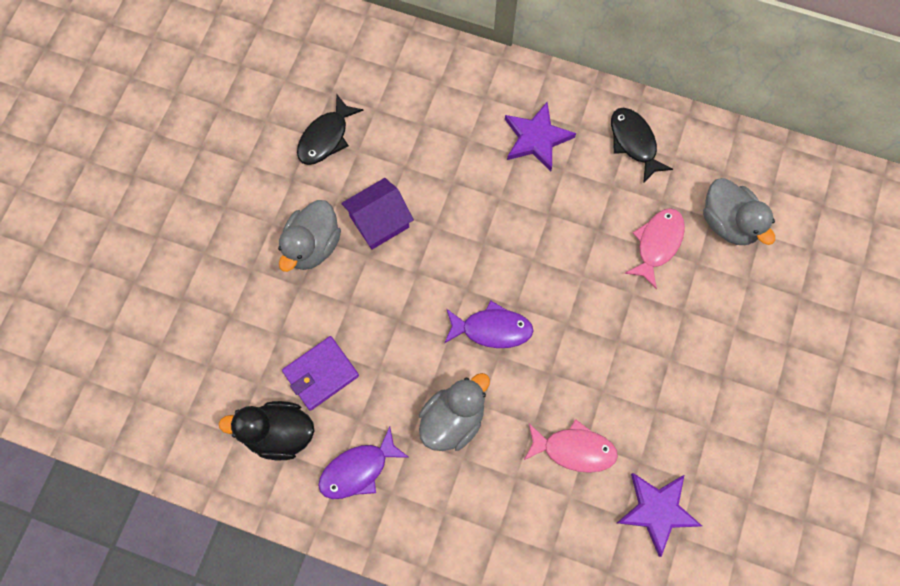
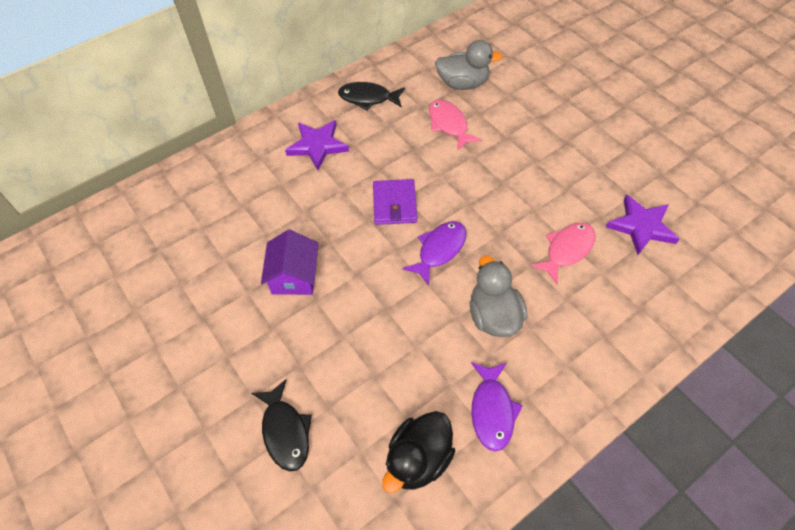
camera: 55 degrees left, 15 degrees down
grey duck [278,200,341,272] -> none
purple wallet [282,336,359,411] -> purple wallet moved to [373,179,417,225]
black fish [297,94,364,165] -> black fish moved to [251,379,312,471]

